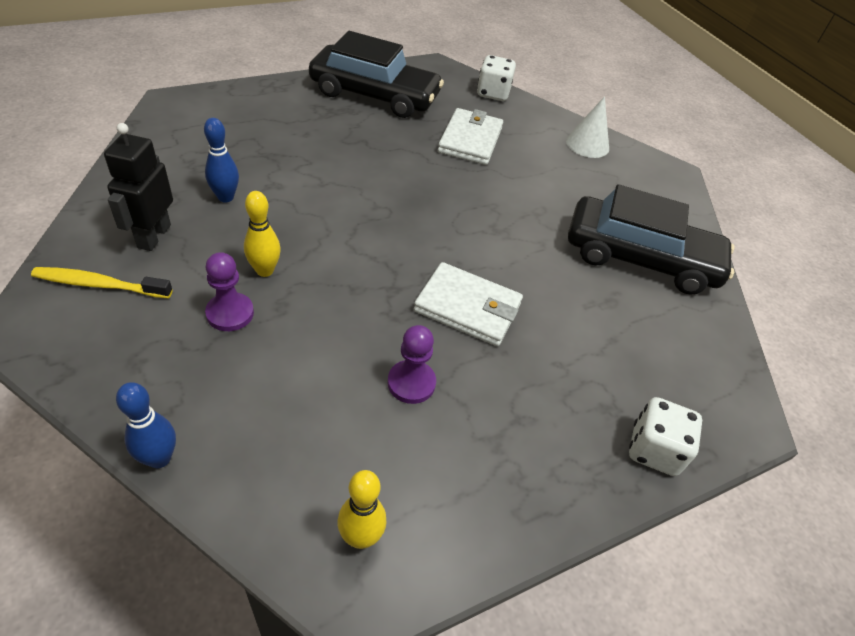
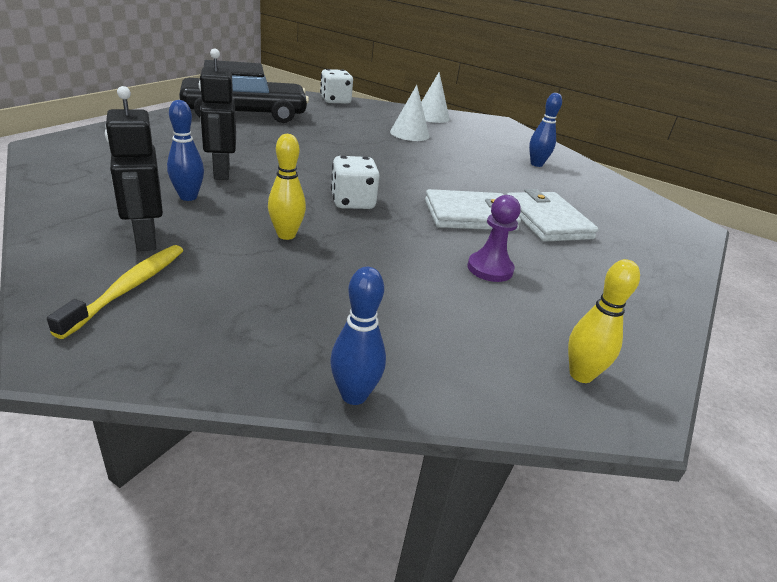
camera: 30 degrees left, 15 degrees down
yellow toothbrush [31,267,173,298] -> yellow toothbrush turned 135 degrees clockwise [47,245,184,339]
purple pawn [205,252,254,331] -> none
white wallet [438,108,503,165] -> white wallet moved to [507,189,598,242]
black car [568,184,735,295] -> blue bowling pin [529,93,562,167]
white dice [629,397,702,476] -> white dice moved to [331,156,380,209]
none -> black robot [199,49,236,180]
none -> white cone [390,85,430,141]

